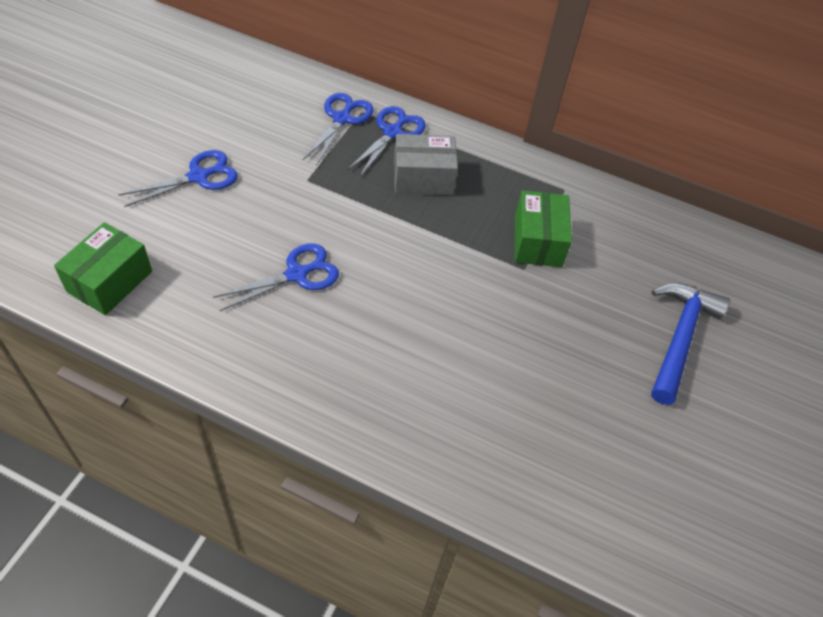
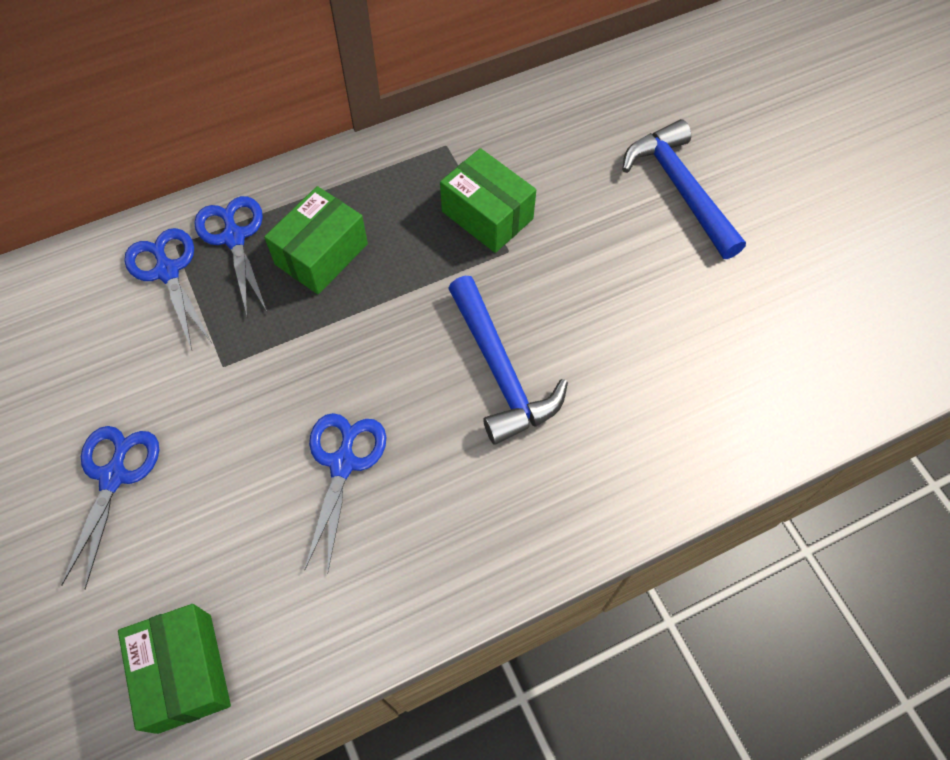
camera: 45 degrees left, 10 degrees up
grey box [394,134,458,195] -> green box [264,186,368,294]
none -> blue hammer [448,276,568,445]

